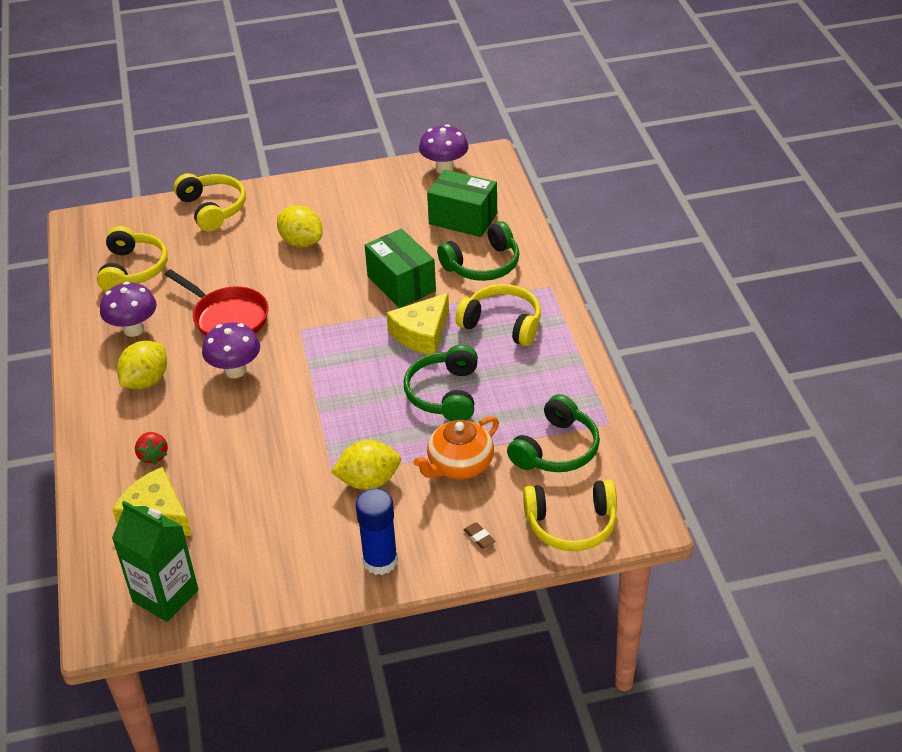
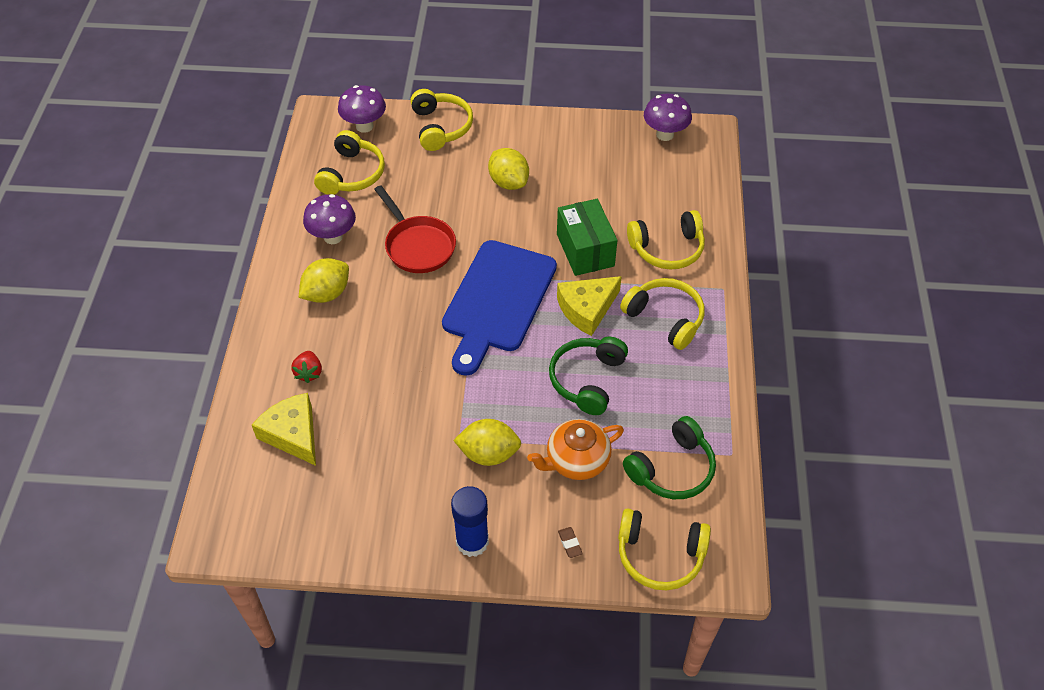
camera: 15 degrees right, 10 degrees up
green carton [112,501,198,622] -> none
purple mushroom [202,322,260,378] -> purple mushroom moved to [338,85,386,133]
green box [427,169,497,237] -> none
green headphones [437,221,520,281] -> yellow headphones [627,210,705,270]
none -> blue cutting board [442,240,557,376]

